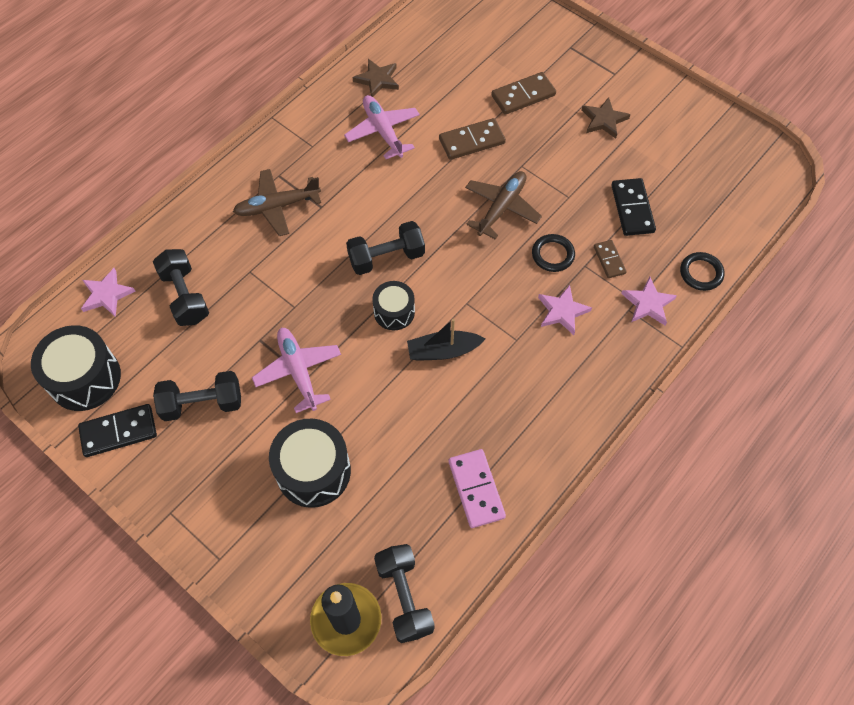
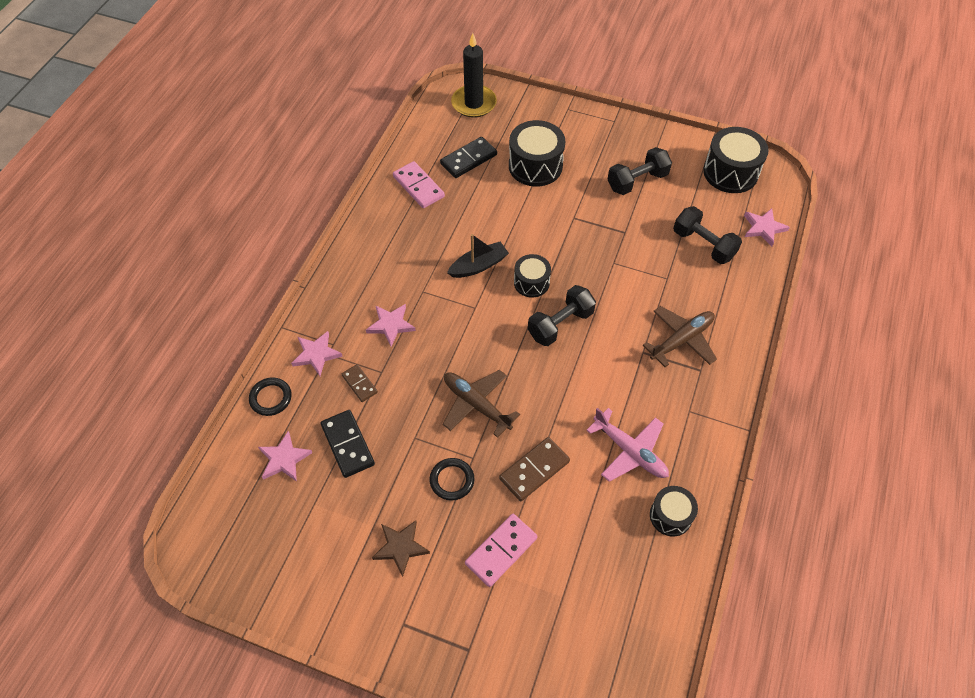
camera: 160 degrees right, 5 degrees down
black domino [78,404,157,457] -> black domino moved to [440,137,497,178]
pink plane [252,328,341,413] -> none
brown star [353,59,399,97] -> black drum [650,486,698,537]
black dumbbell [374,544,435,643] -> none
brown plane [465,171,542,239] -> brown plane turned 120 degrees clockwise [443,370,520,438]
brown domino [491,72,556,115] -> pink domino [465,514,538,587]
black ring [532,234,575,272] -> black ring moved to [429,458,474,501]
none -> pink star [258,431,312,482]

